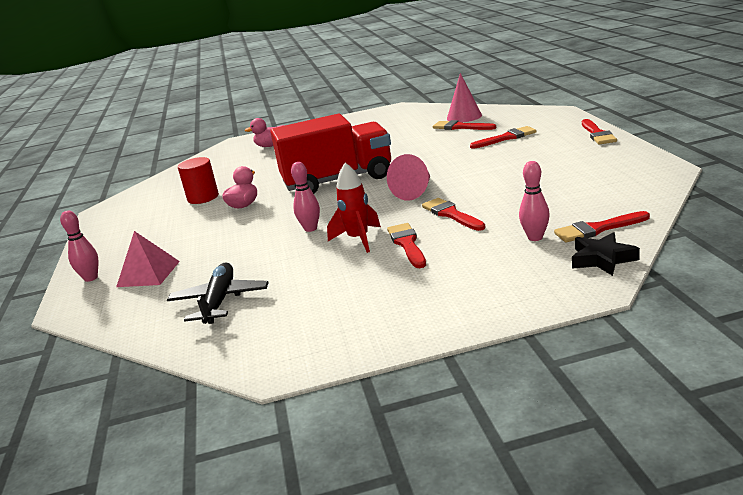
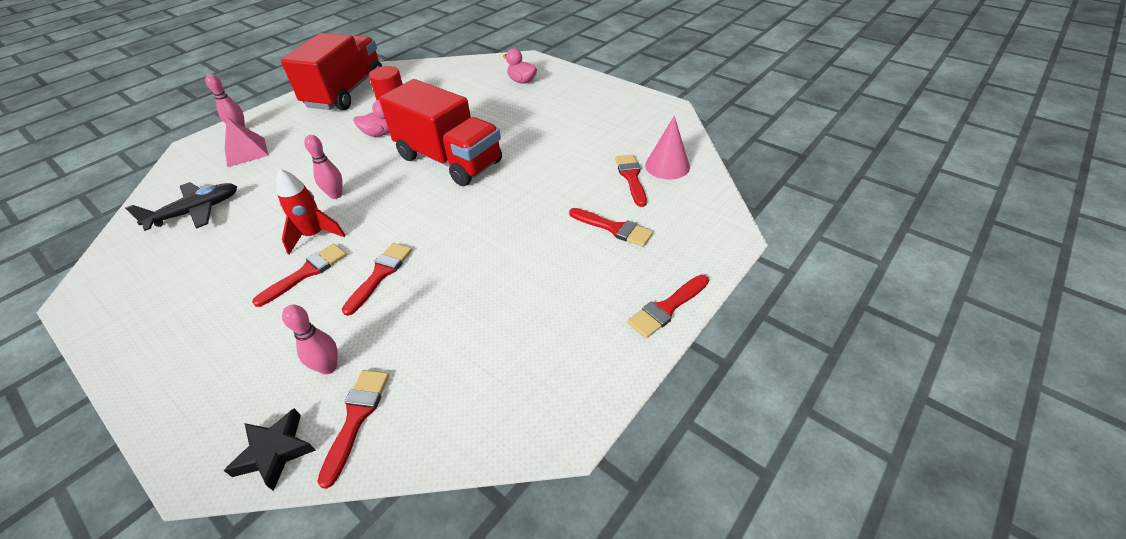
camera: 50 degrees right, 20 degrees up
pink cone [387,154,430,201] -> none
red brush [554,211,650,242] -> red brush turned 60 degrees clockwise [317,370,389,489]
none -> red truck [281,33,382,110]

